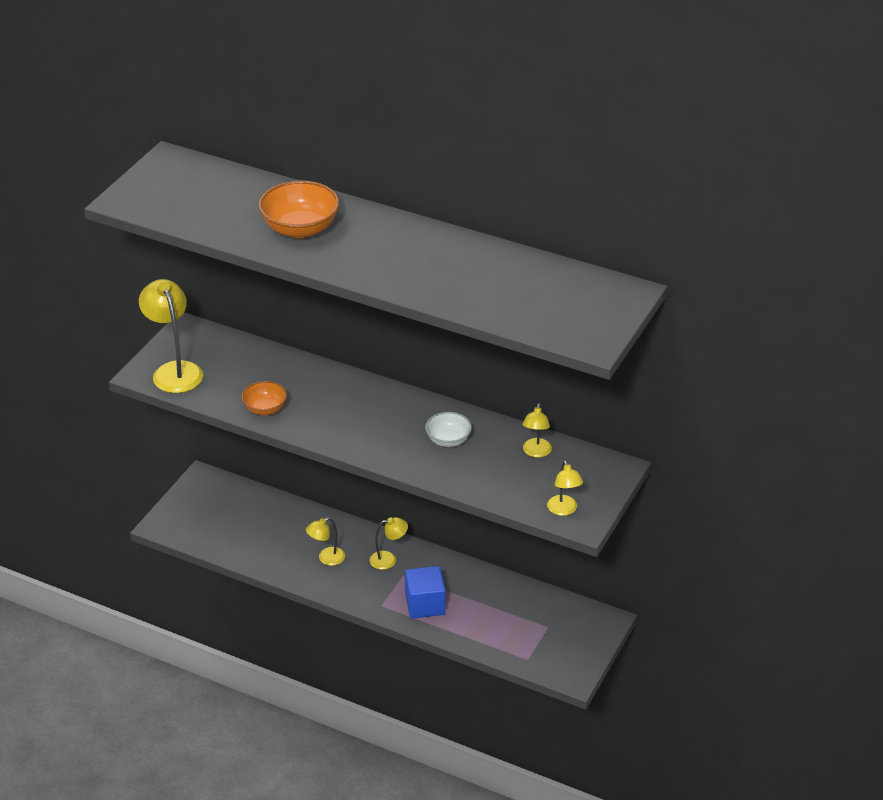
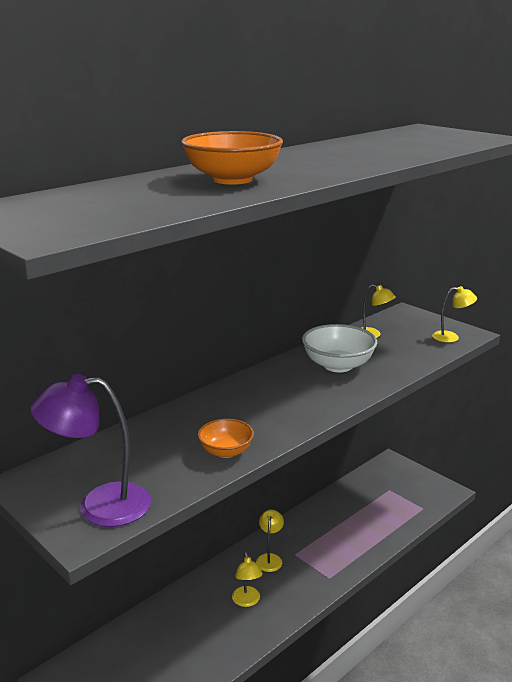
camera: 70 degrees left, 15 degrees down
yellow lamp [139,279,203,393] -> purple lamp [30,374,151,527]
blue cube [405,566,446,619] -> none
white bowl [425,412,472,447] -> white bowl [302,324,377,372], size x1.64

